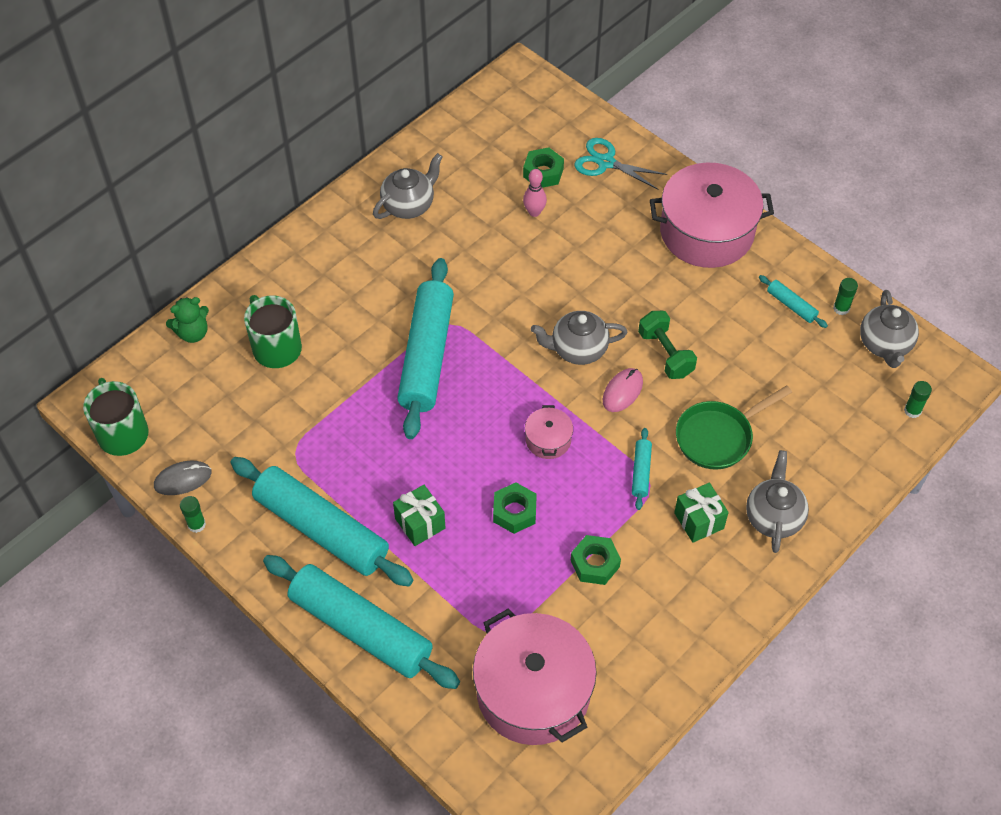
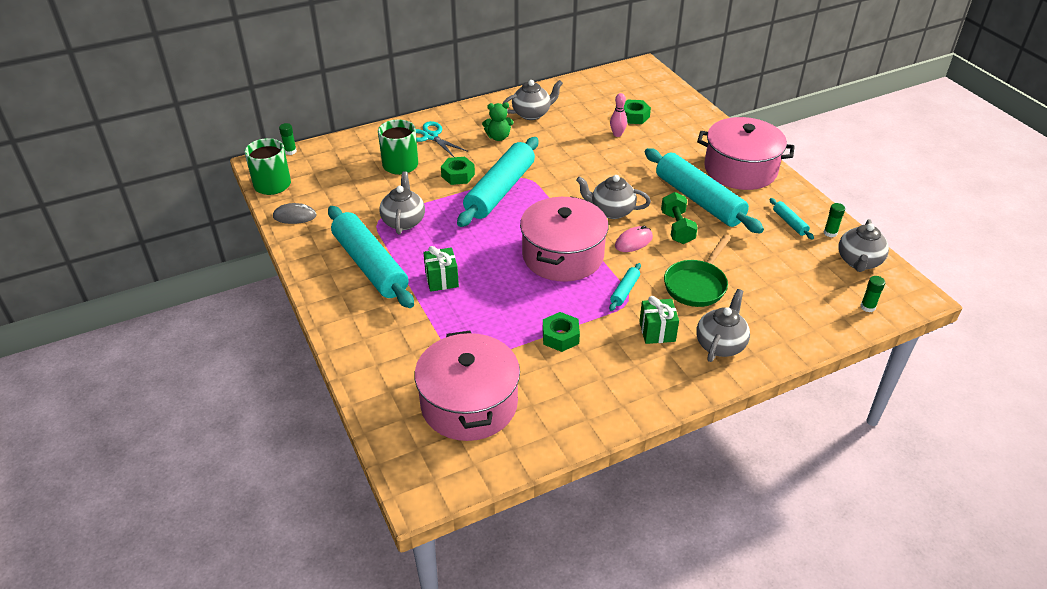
camera: 20 degrees right, 15 degrees down
green teddy bear [166,297,209,343] -> green teddy bear moved to [482,102,514,141]
green glue stick [180,496,206,533] -> green glue stick moved to [279,123,297,155]
turquoise rolling pin [263,555,460,689] -> turquoise rolling pin moved to [645,148,764,233]
green nut [493,482,537,534] -> green nut moved to [441,157,475,185]
pink pot [525,405,573,459] -> pink pot [520,196,609,282], size x2.26
turquoise scissors [574,138,667,190] -> turquoise scissors moved to [416,121,468,157]
green pan [676,386,792,470] -> green pan turned 45 degrees counterclockwise [664,234,731,307]
none -> grey teapot [380,171,425,234]

